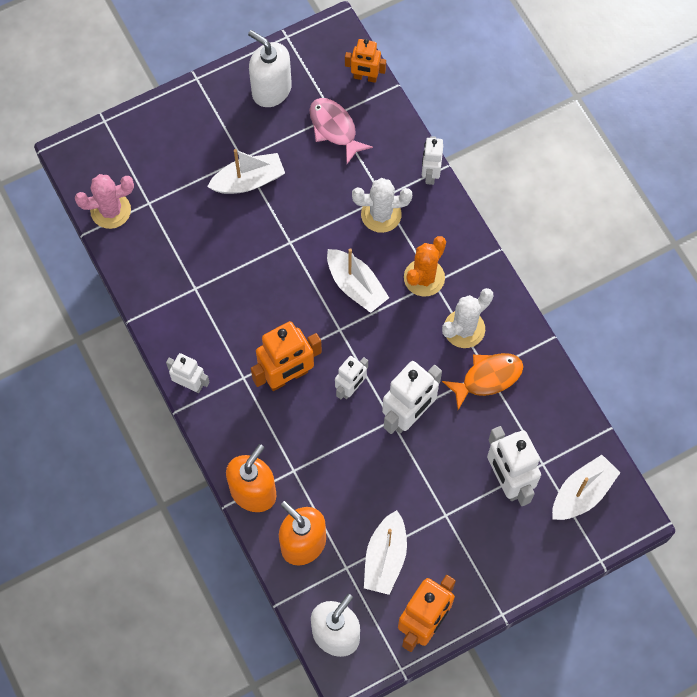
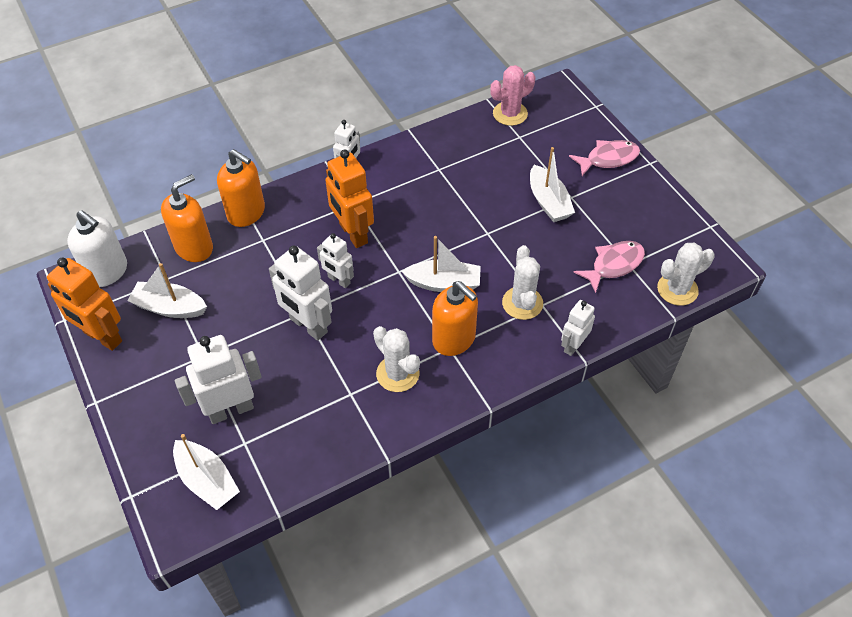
camera: 90 degrees right, 15 degrees down
pink cactus [75,174,134,229] -> pink cactus turned 75 degrees clockwise [490,65,535,126]
white soap dispenser [248,30,292,107] -> none
white boat [327,248,389,313] -> white boat turned 135 degrees counterclockwise [401,236,481,292]
orange robot [345,39,386,83] -> white cactus [657,243,715,306]
orange cactus [404,236,446,297] -> orange soap dispenser [432,281,478,356]
white robot [422,136,443,185] -> white robot turned 60 degrees counterclockwise [561,300,595,356]
orange fish [442,353,524,410] -> none
none -> pink fish [569,140,640,176]

